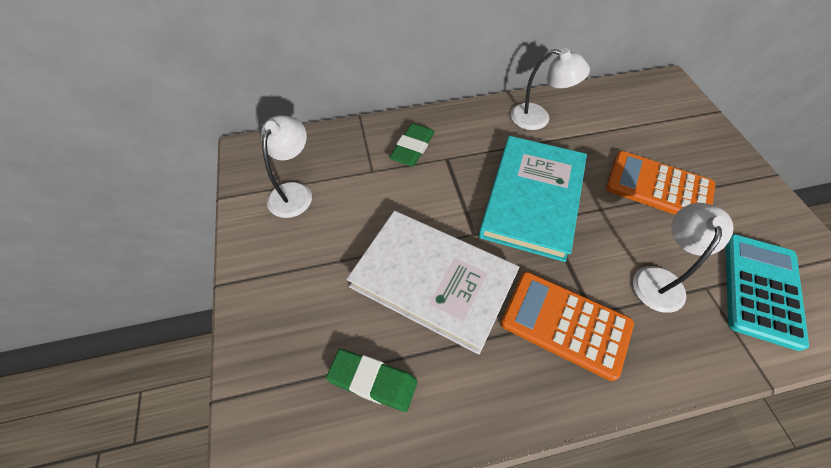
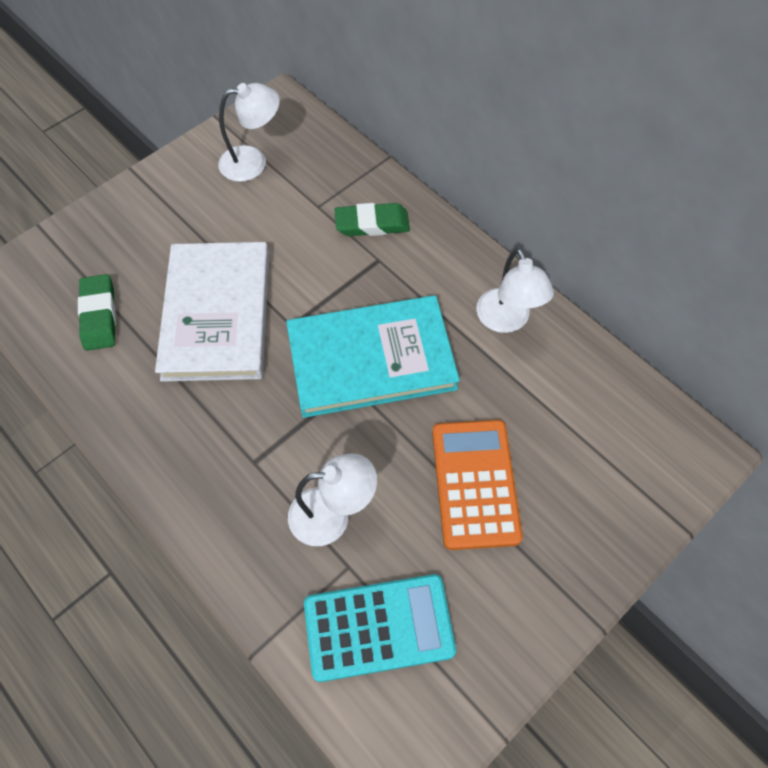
camera: 60 degrees right, 5 degrees up
orange calculator [500,272,634,381] -> none

